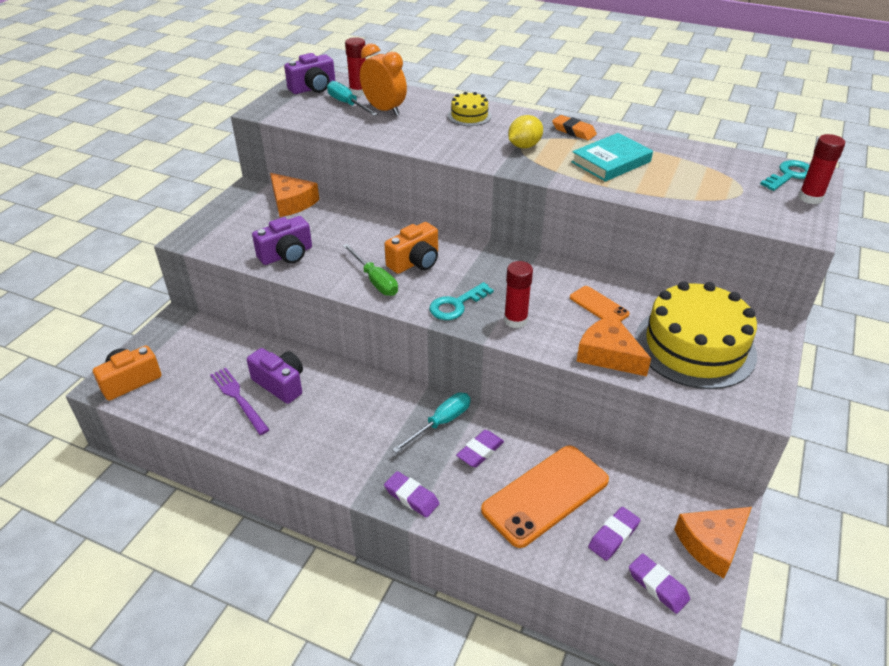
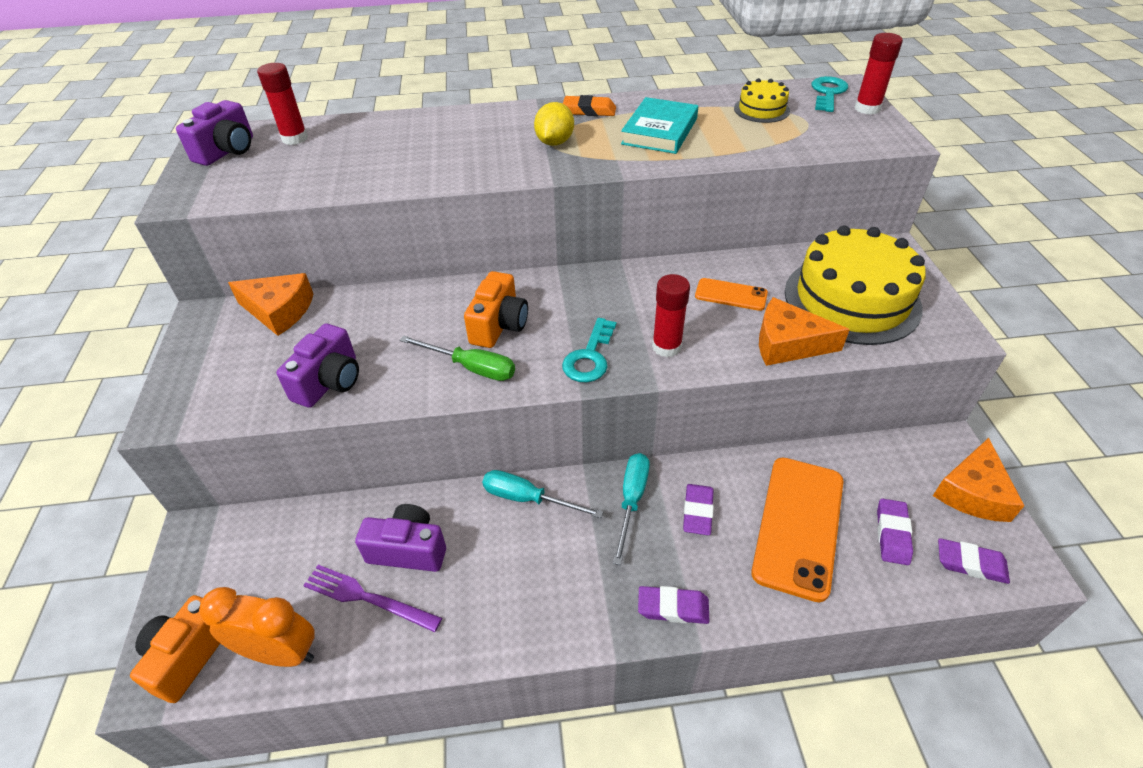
camera: 30 degrees left, 5 degrees up
turquoise screwdriver [327,81,378,116] -> turquoise screwdriver moved to [482,470,603,518]
orange clock [360,43,407,116] -> orange clock moved to [199,587,315,667]
yellow cake [448,92,492,126] -> yellow cake moved to [734,78,790,123]

